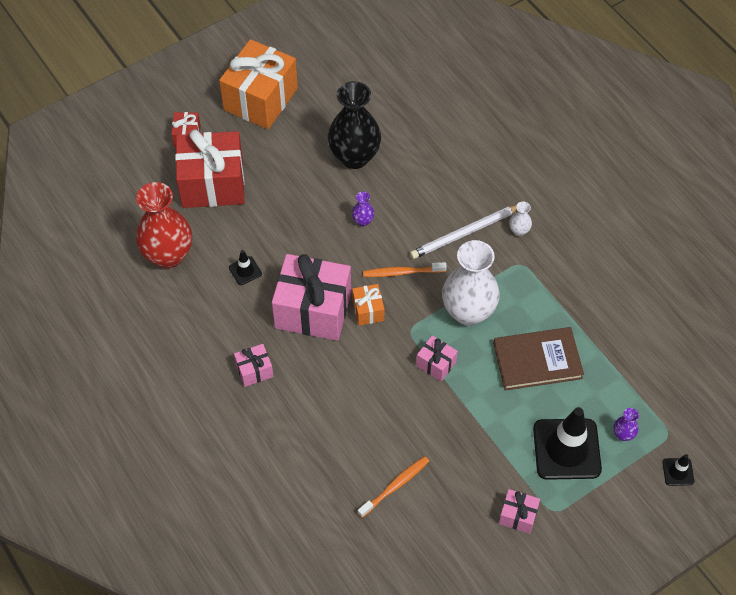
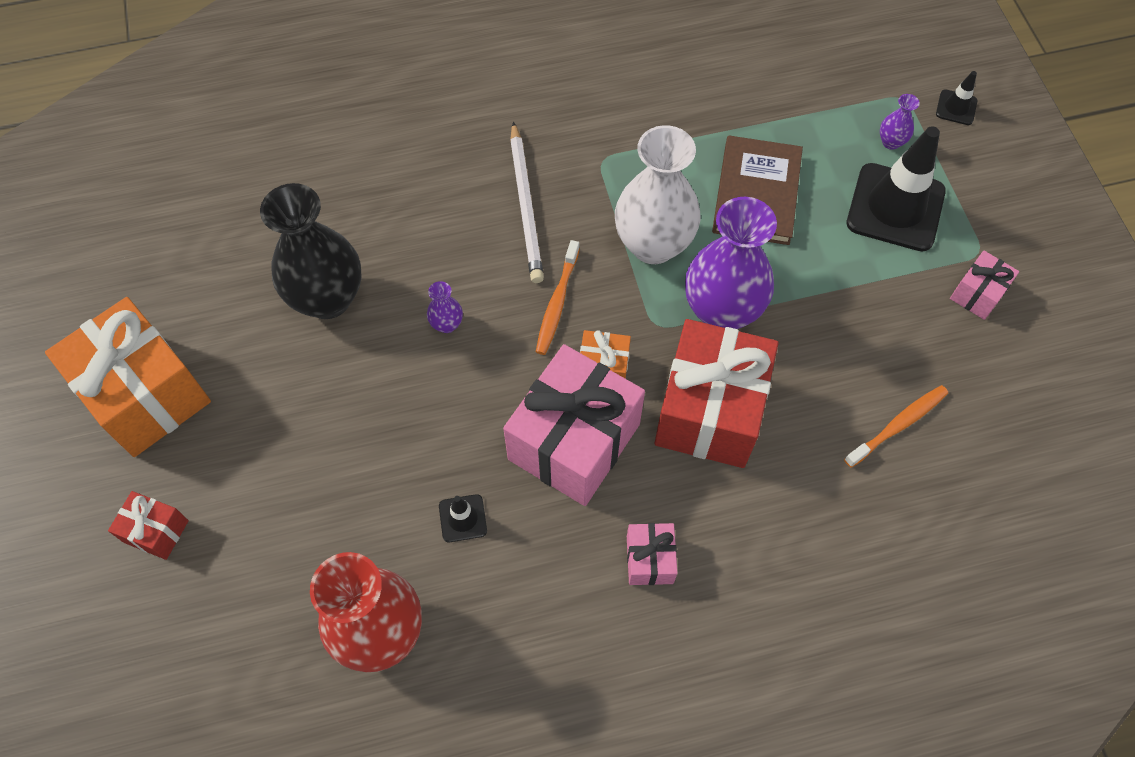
camera: 70 degrees left, 5 degrees up
red gift [175,130,245,208] -> red gift moved to [655,319,779,468]
orange toothbrush [358,456,429,518] -> orange toothbrush turned 75 degrees clockwise [844,385,948,468]
pink gift [416,335,458,382] -> purple vase [685,197,777,329]
white vase [509,202,532,236] -> none

